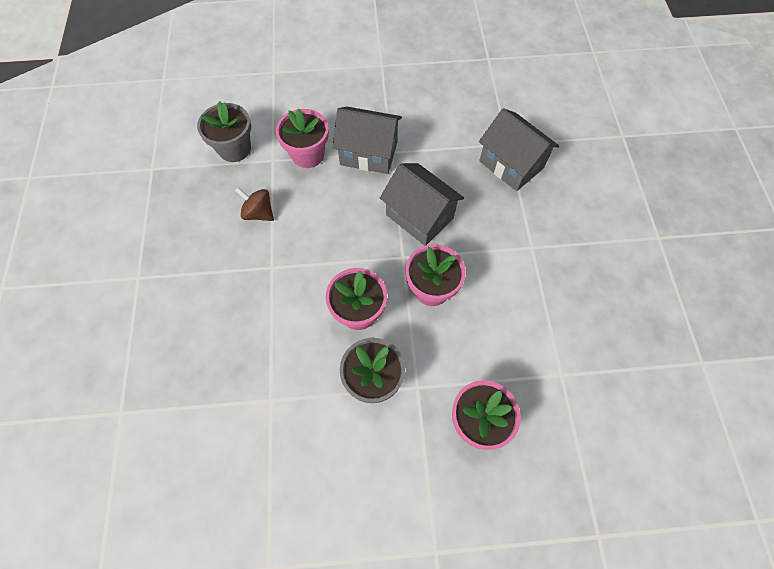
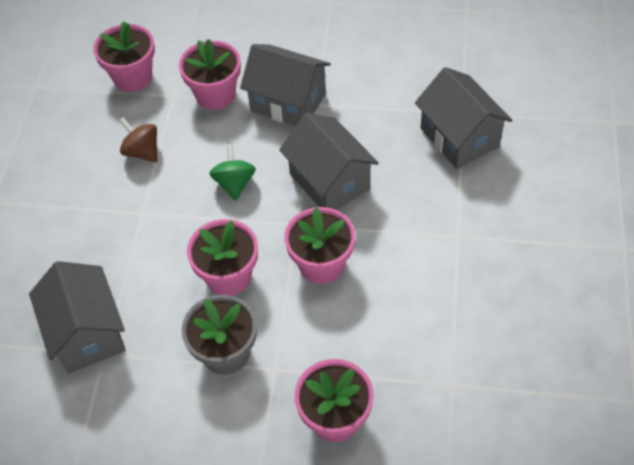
camera: 15 degrees right, 10 degrees down
grey flower pot [197,101,251,162] -> pink flower pot [93,21,155,92]
none -> grey house [29,261,126,373]
none -> green spinning top [209,144,256,201]

